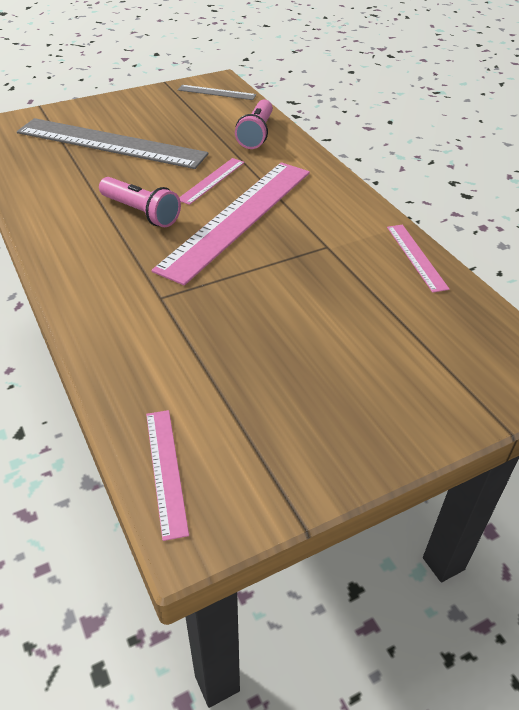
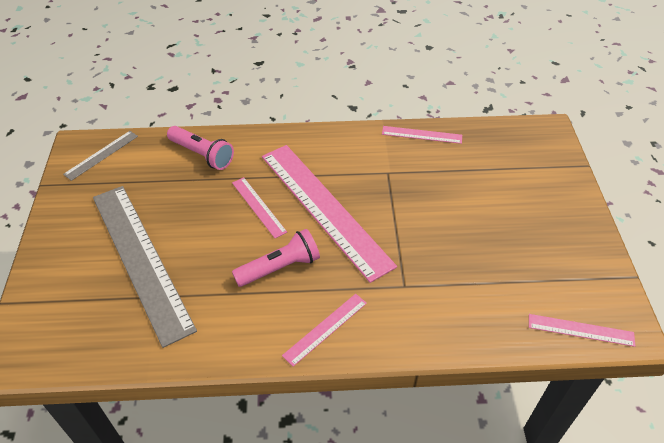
camera: 65 degrees left, 5 degrees up
grey ruler [17,118,209,169] -> grey ruler turned 75 degrees counterclockwise [93,186,197,348]
none -> pink ruler [282,294,367,367]

